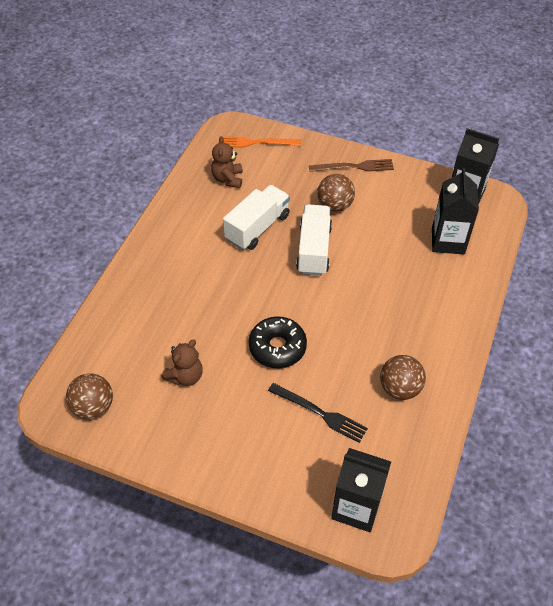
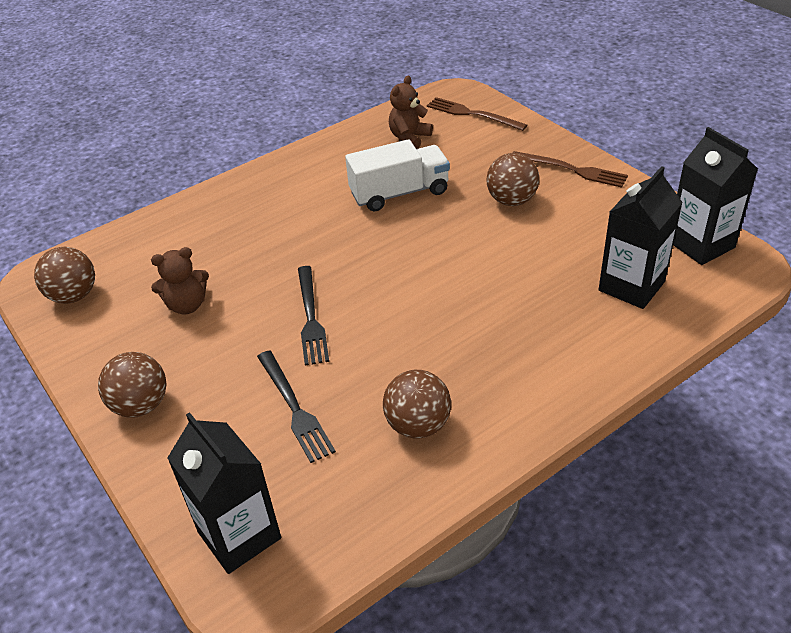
camera: 35 degrees right, 10 degrees down
orange fork [219,136,301,148] -> brown fork [427,97,527,131]
black donut [249,316,307,368] -> black fork [298,266,329,366]
white truck [296,204,332,276] -> none
none -> brown ball [98,352,167,418]

